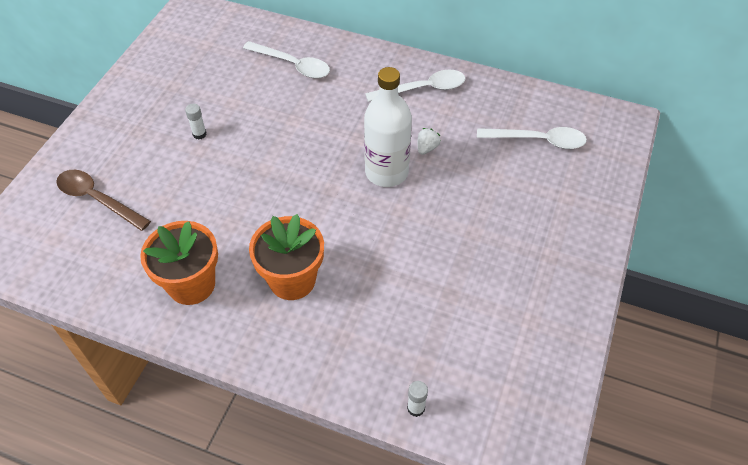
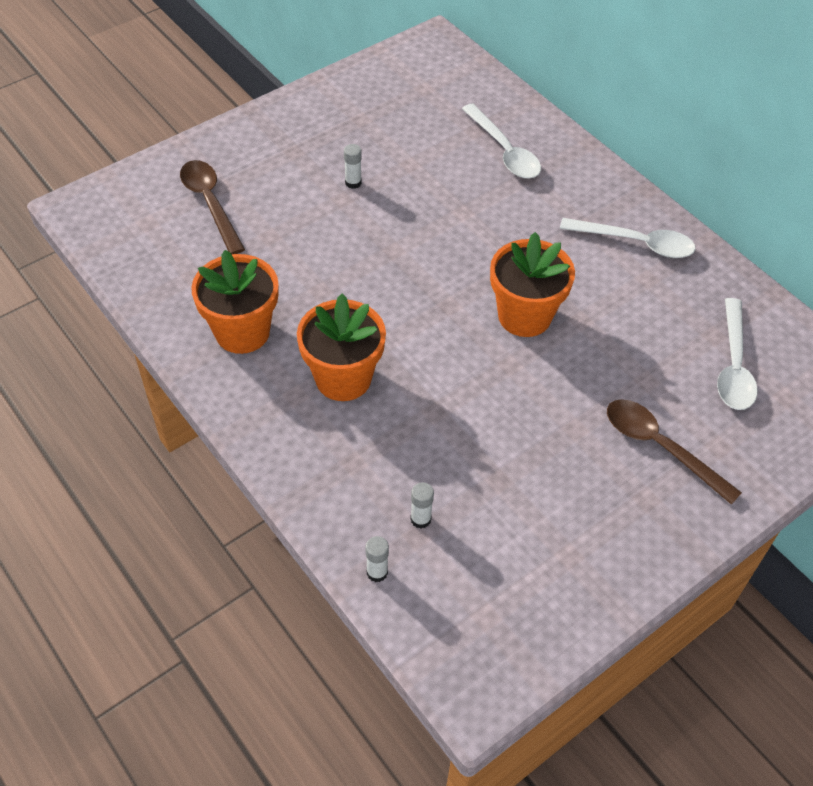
camera: 30 degrees right, 0 degrees up
white bottle [364,67,412,187] -> orange flower pot [490,232,575,337]
white strawberry [418,128,441,155] -> none
white spoon [477,127,587,149] -> white spoon turned 60 degrees clockwise [717,298,758,410]
none -> white glue stick [410,482,434,529]
none -> brown spoon [607,399,742,505]

